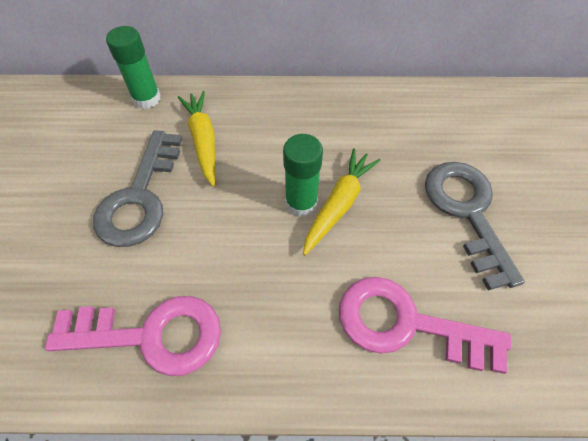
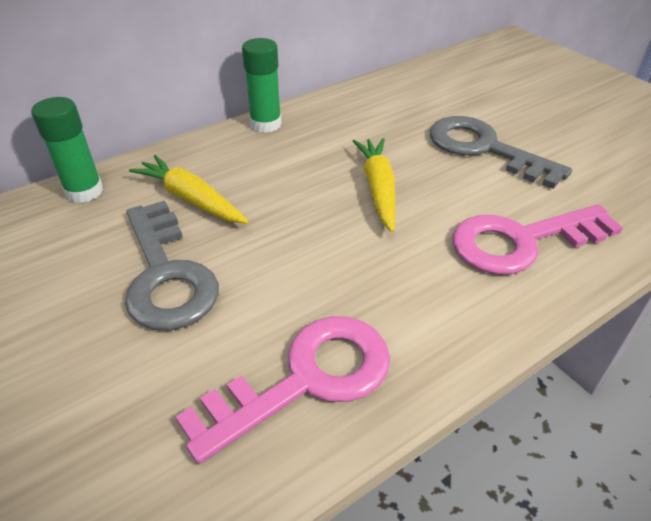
camera: 35 degrees left, 15 degrees down
green glue stick [283,134,323,217] -> green glue stick moved to [242,38,282,133]

